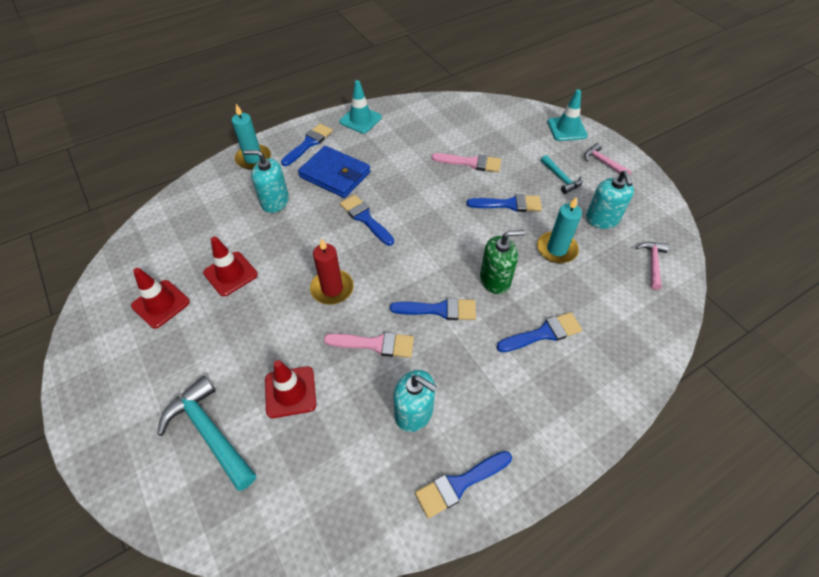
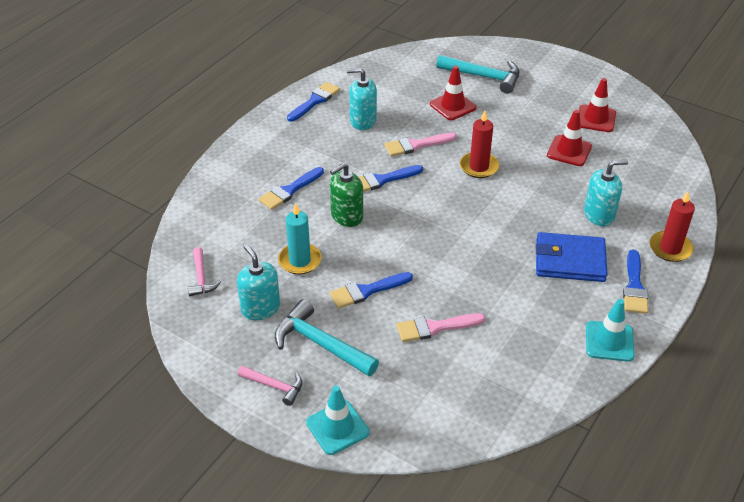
camera: 155 degrees right, 10 degrees down
turquoise candle [232,104,271,170] -> red candle [650,191,695,262]
blue brush [340,195,394,246] -> none
turquoise hammer [541,155,583,194] -> turquoise hammer [275,299,379,376], size x1.74

